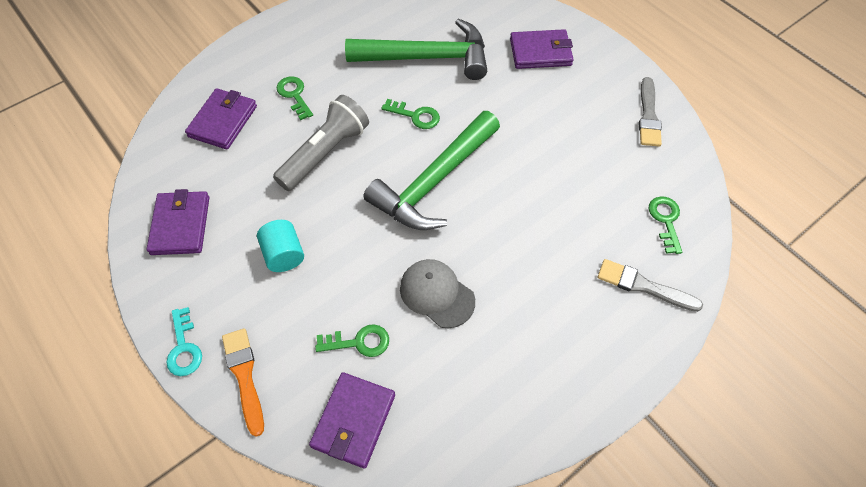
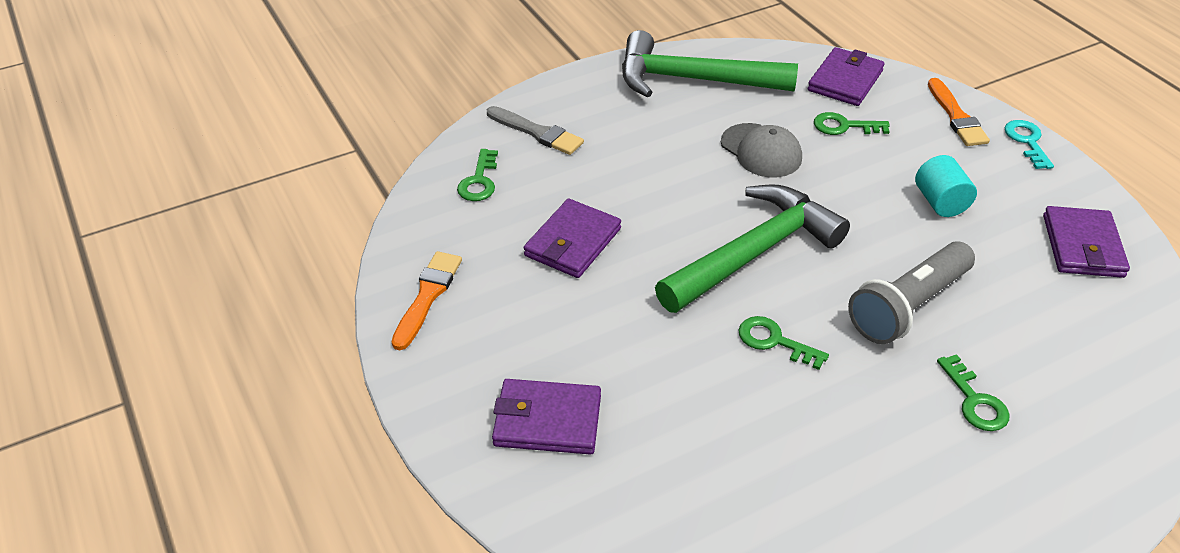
camera: 170 degrees left, 15 degrees down
purple wallet [185,88,257,149] -> purple wallet moved to [524,199,621,278]
green hammer [345,18,487,80] -> green hammer moved to [622,30,798,97]
grey brush [639,77,662,147] -> orange brush [392,251,462,350]

